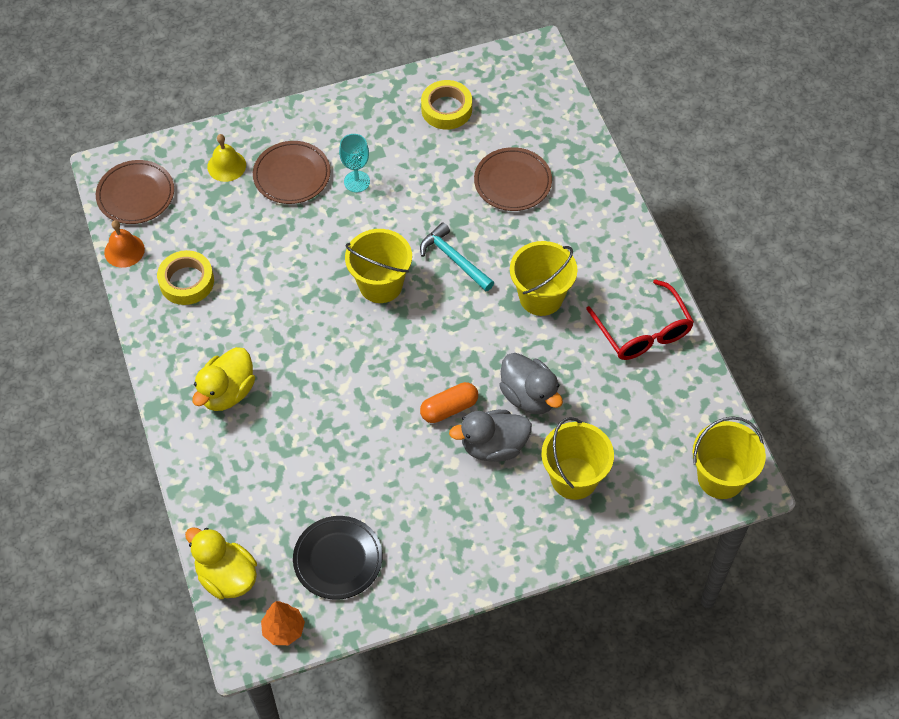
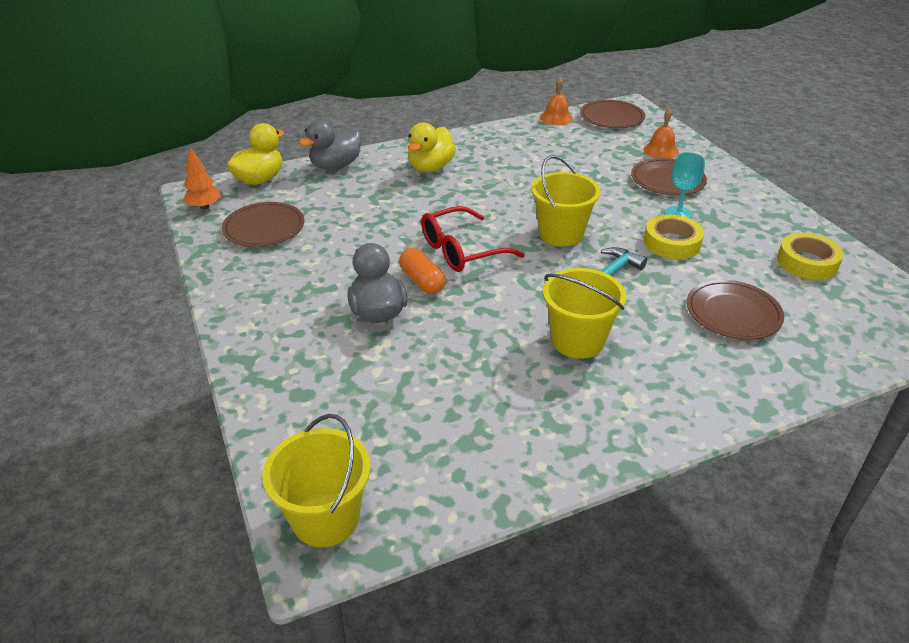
camera: 85 degrees right, 20 degrees down
yellow tape [157,250,214,305] -> yellow tape moved to [644,214,704,259]
yellow duck [192,347,255,411] -> yellow duck turned 90 degrees counterclockwise [408,123,456,172]
yellow bell [207,134,246,182] -> orange bell [644,108,679,159]
black plate [293,516,383,600] -> brown plate [222,202,304,247]
grey duck [499,353,563,414] -> grey duck moved to [299,120,361,170]
yellow bucket [541,417,614,500] -> none
red glasses [586,279,694,360] -> red glasses moved to [421,206,525,272]

